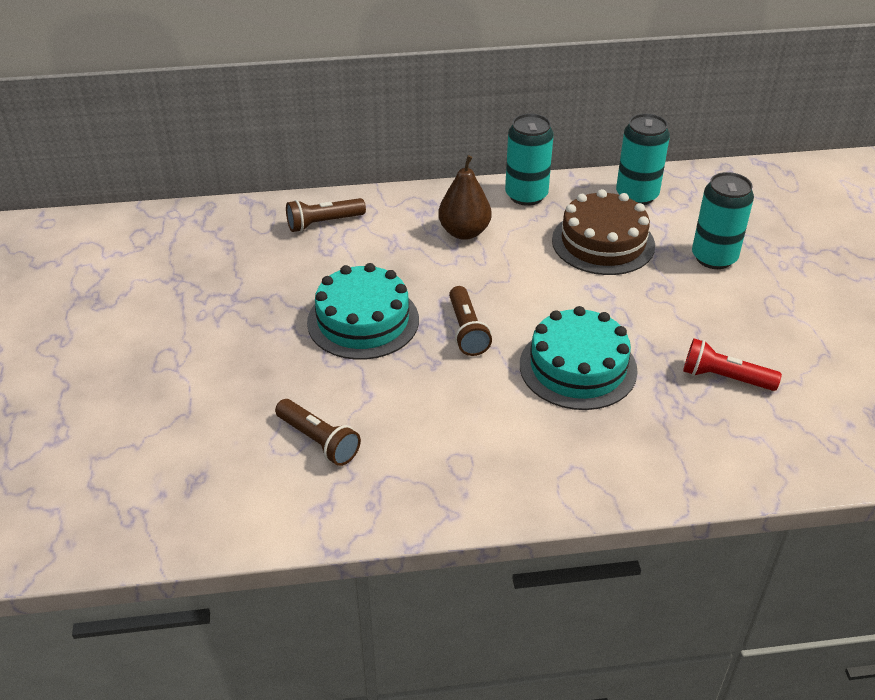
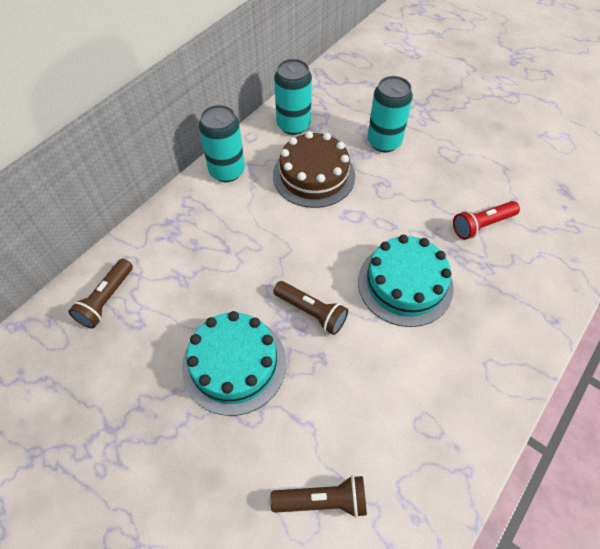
camera: 45 degrees left, 15 degrees up
brown pear [438,155,492,240] -> none

